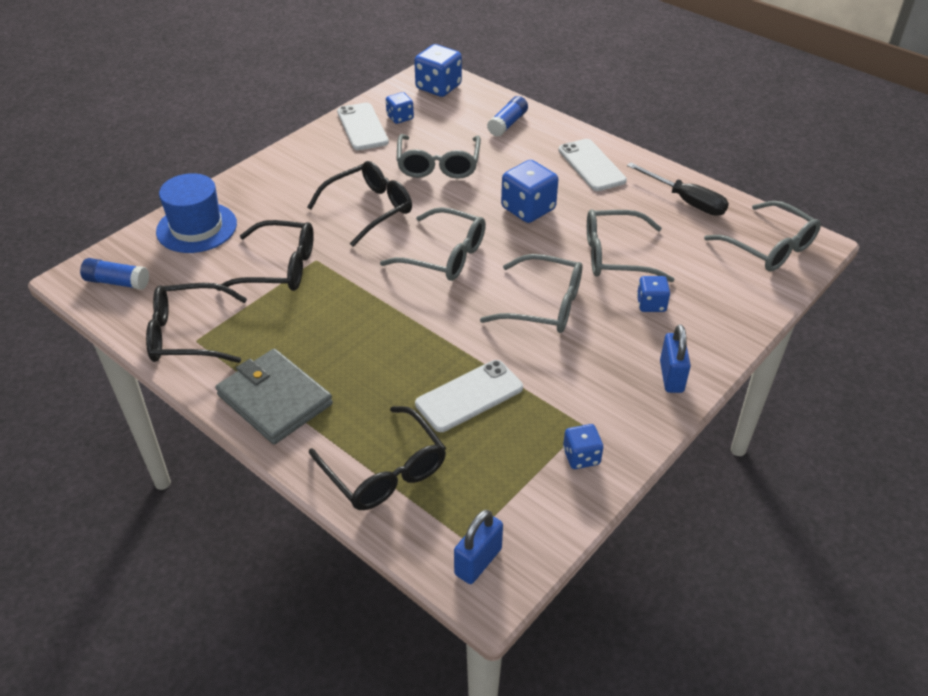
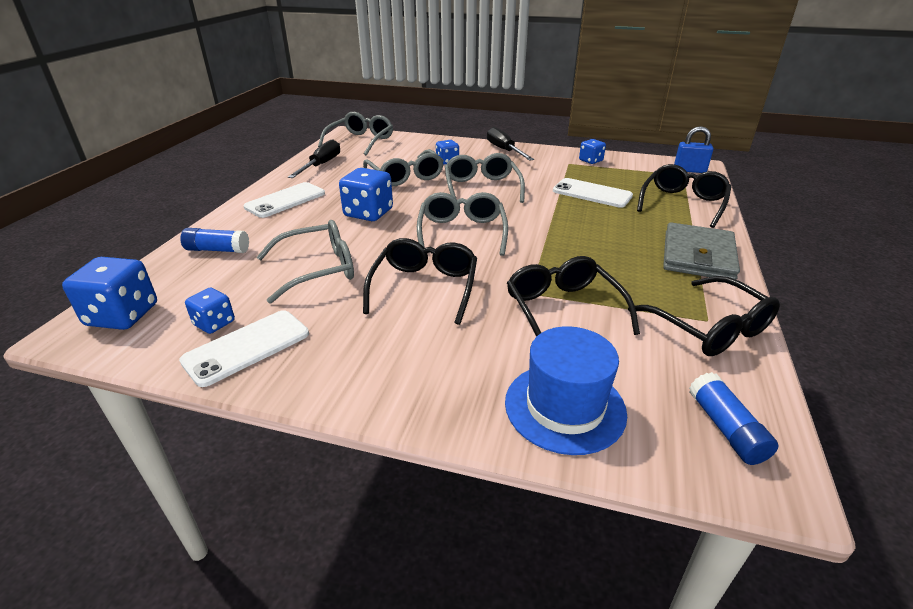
camera: 115 degrees left, 10 degrees down
black glasses [307,161,412,247] -> black glasses turned 75 degrees clockwise [363,238,477,325]
blue padlock [660,324,691,393] -> black screwdriver [487,127,534,161]

